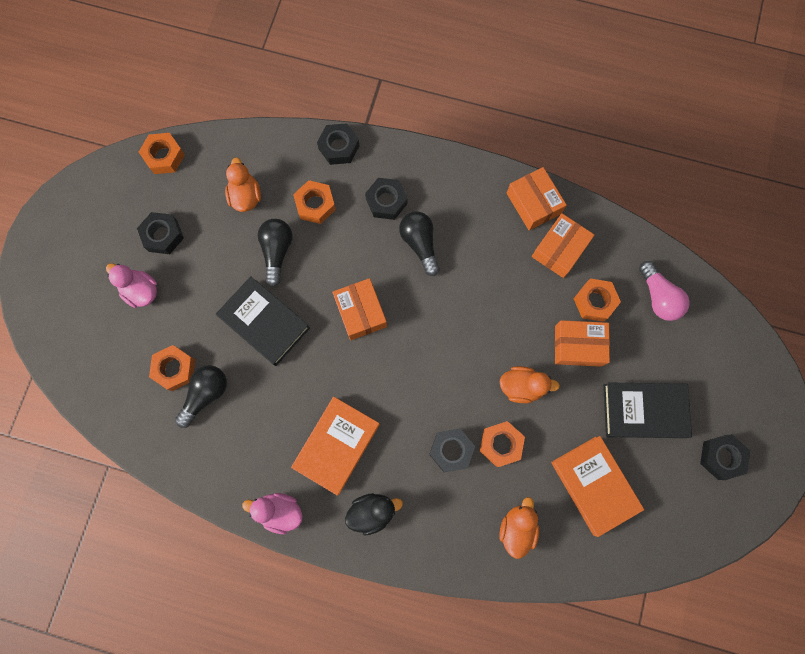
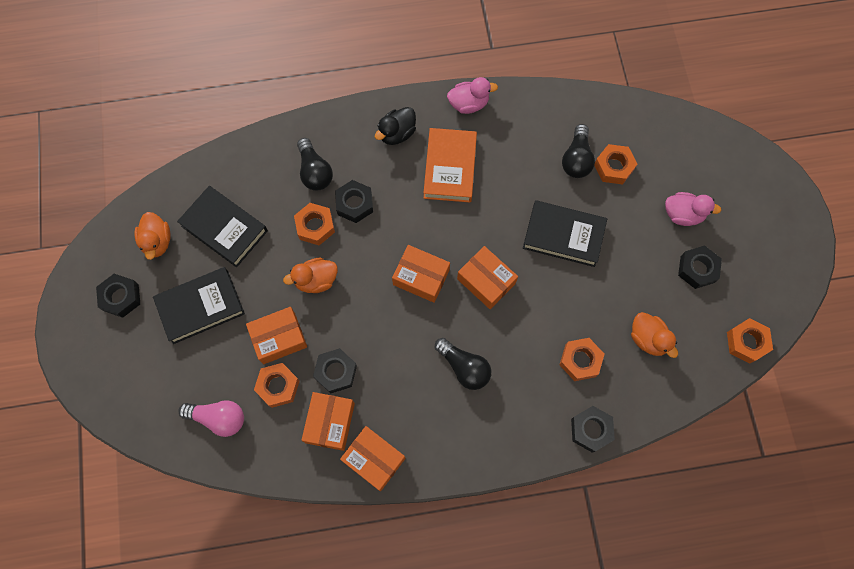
camera: 155 degrees right, 5 degrees down
black light bulb [258,219,292,287] -> black light bulb moved to [297,138,333,191]
black nut [365,178,407,220] -> black nut moved to [313,348,357,393]
orange duck [499,497,539,559] -> orange duck moved to [135,212,171,260]
orange book [551,436,644,537] -> black book [177,186,268,267]
pink light bulb [639,261,690,321] -> pink light bulb turned 150 degrees clockwise [178,400,244,437]
none -> orange box [392,245,450,303]

